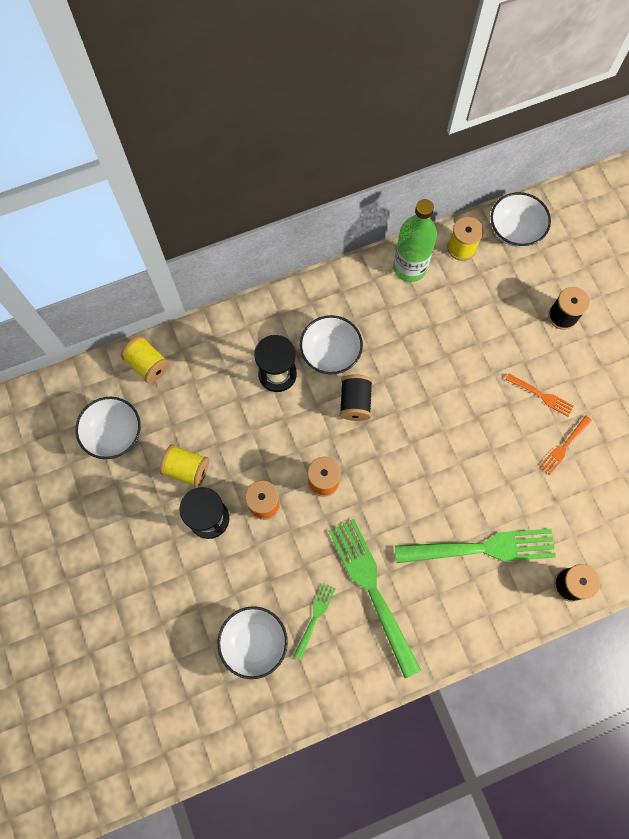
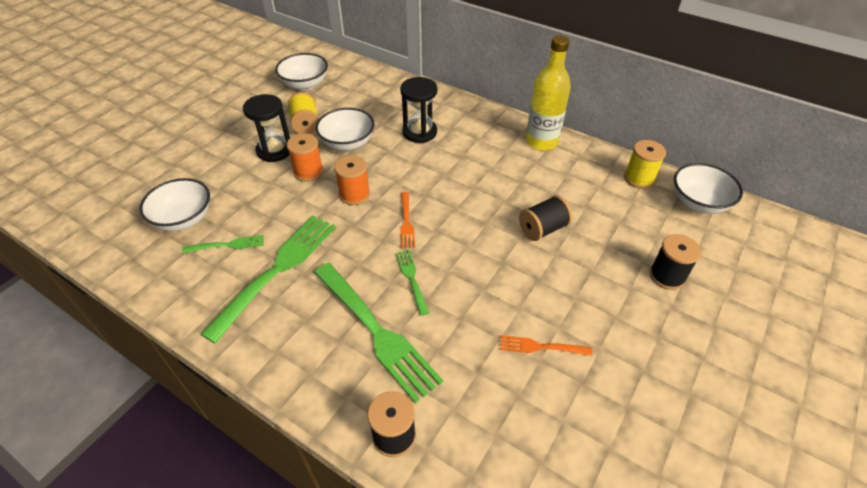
camera: 55 degrees right, 25 degrees down
yellow spool [121,336,170,384] -> none
white bowl [300,315,363,374] -> white bowl moved to [316,108,374,151]
black spool [340,374,373,421] -> black spool moved to [519,195,573,241]
green bottle [393,199,437,282] -> none
orange fork [505,373,574,416] -> orange fork moved to [400,192,415,248]
none -> green fork [395,250,429,316]
none -> yellow bottle [526,35,571,151]

